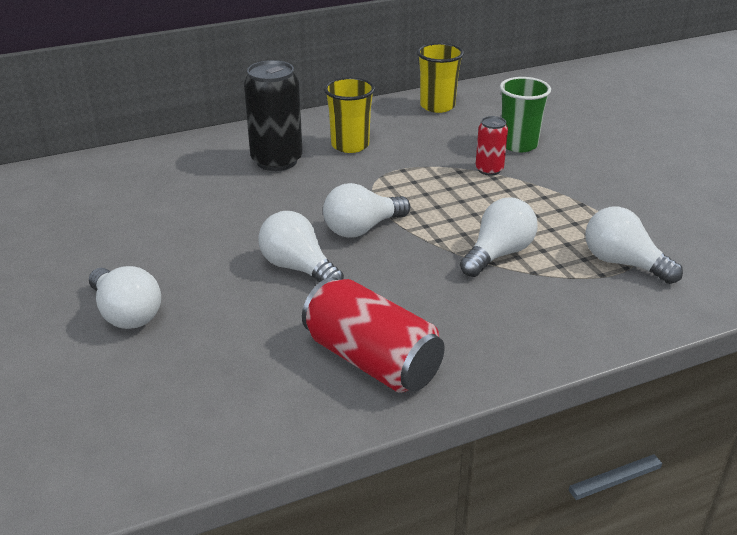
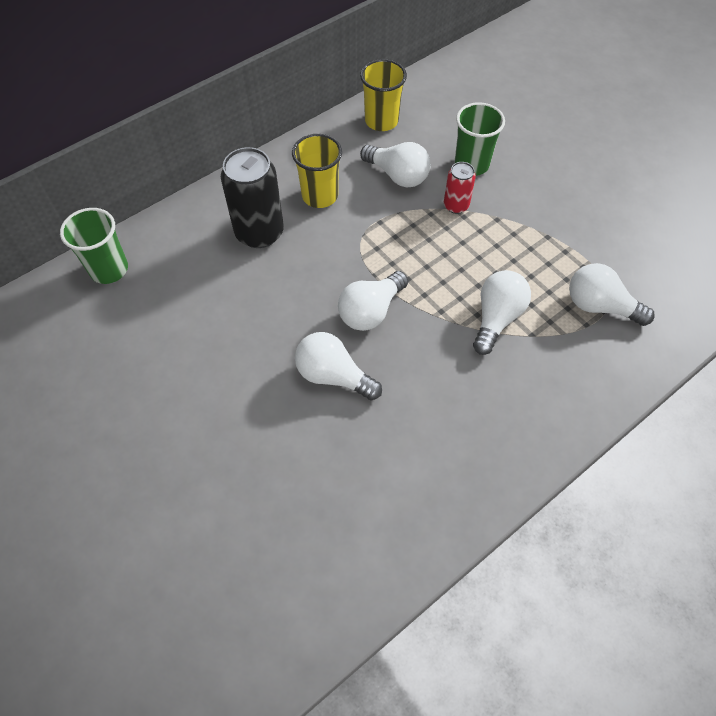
camera: 15 degrees left, 25 degrees up
white light bulb [89,266,161,329] -> white light bulb moved to [360,142,431,187]
red can [302,277,445,393] -> none
none -> green cup [60,208,128,284]

